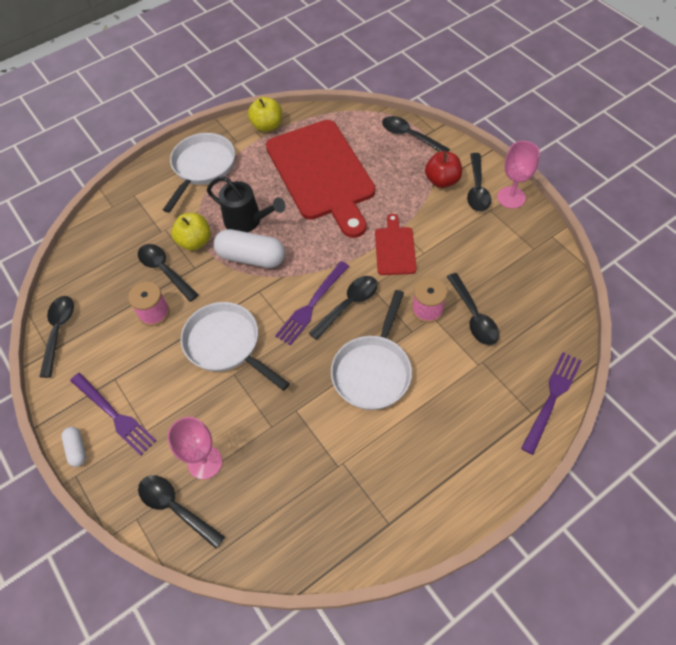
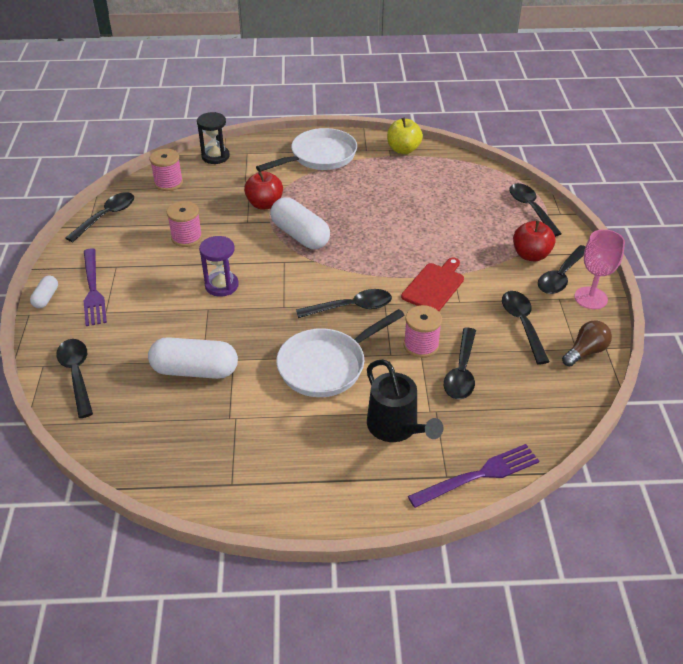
camera: 30 degrees right, 15 degrees down
black spoon [138,244,199,302] -> black spoon moved to [502,291,549,364]
pink goblet [167,417,222,480] -> none
yellow apple [171,213,211,250] -> red apple [244,171,283,209]
white pan [181,302,290,391] -> purple hourglass [199,236,239,297]
black watering can [207,176,285,232] -> black watering can moved to [367,359,443,442]
red cutting board [266,120,376,238] -> none
purple fork [275,261,349,346] -> none
none -> white capsule [148,337,238,379]
none -> pink spool [149,149,183,191]
none -> black hourglass [197,112,230,164]
none -> brown light bulb [562,321,612,367]

